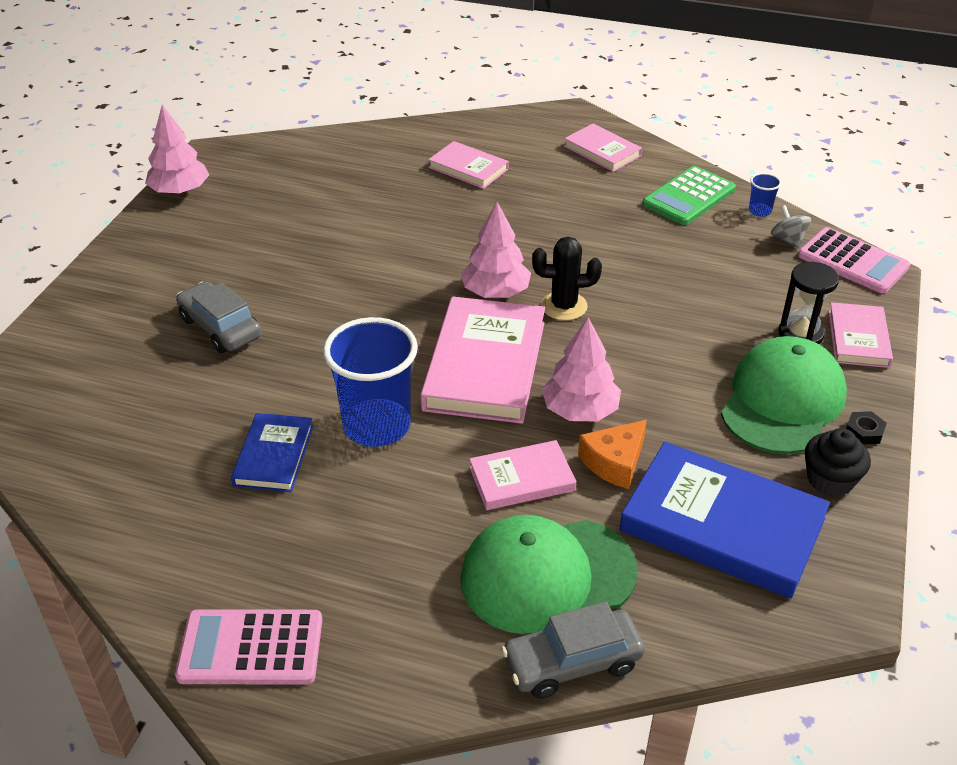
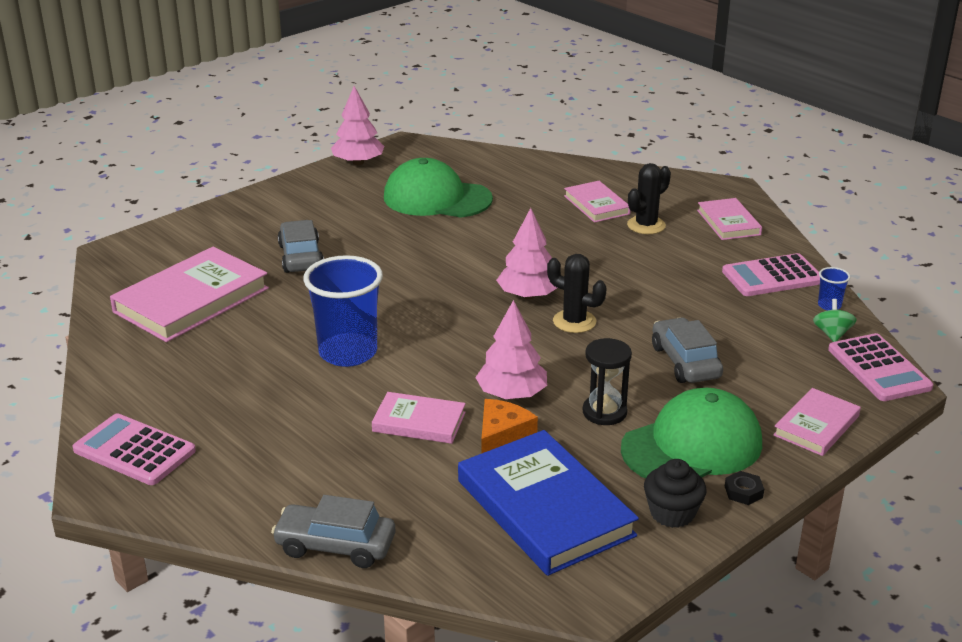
camera: 30 degrees right, 10 degrees down
blue book [231,413,313,492] -> none
pink book [421,297,545,424] -> pink book moved to [110,247,269,342]
green cap [460,515,638,634] -> green cap moved to [384,158,493,218]
orange cheese [578,420,647,489] -> orange cheese turned 135 degrees clockwise [481,399,538,454]
green calculator [642,166,736,225] -> pink calculator [722,253,820,296]
grey spinning top [771,205,811,248] -> green spinning top [813,299,857,342]
black hourglass [779,262,839,344] -> black hourglass moved to [583,338,632,425]
none -> black cactus [627,163,671,234]
none -> grey car [652,317,723,383]

